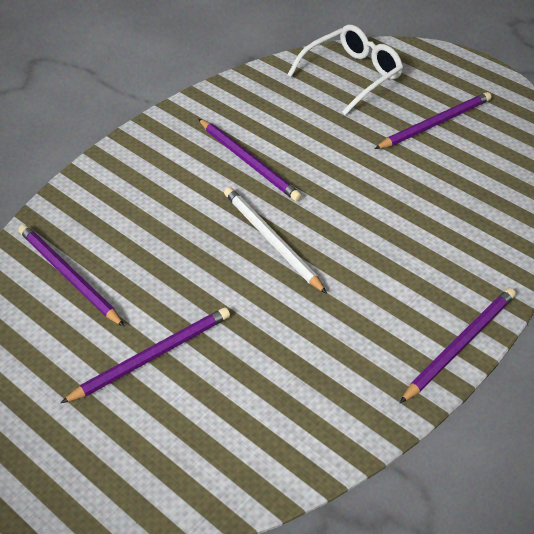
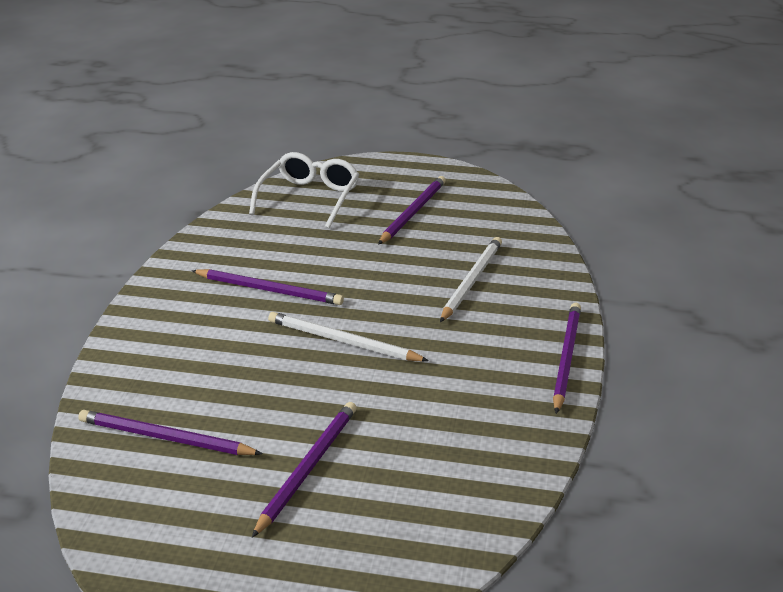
camera: 30 degrees left, 15 degrees down
none -> white pencil [440,237,502,322]

